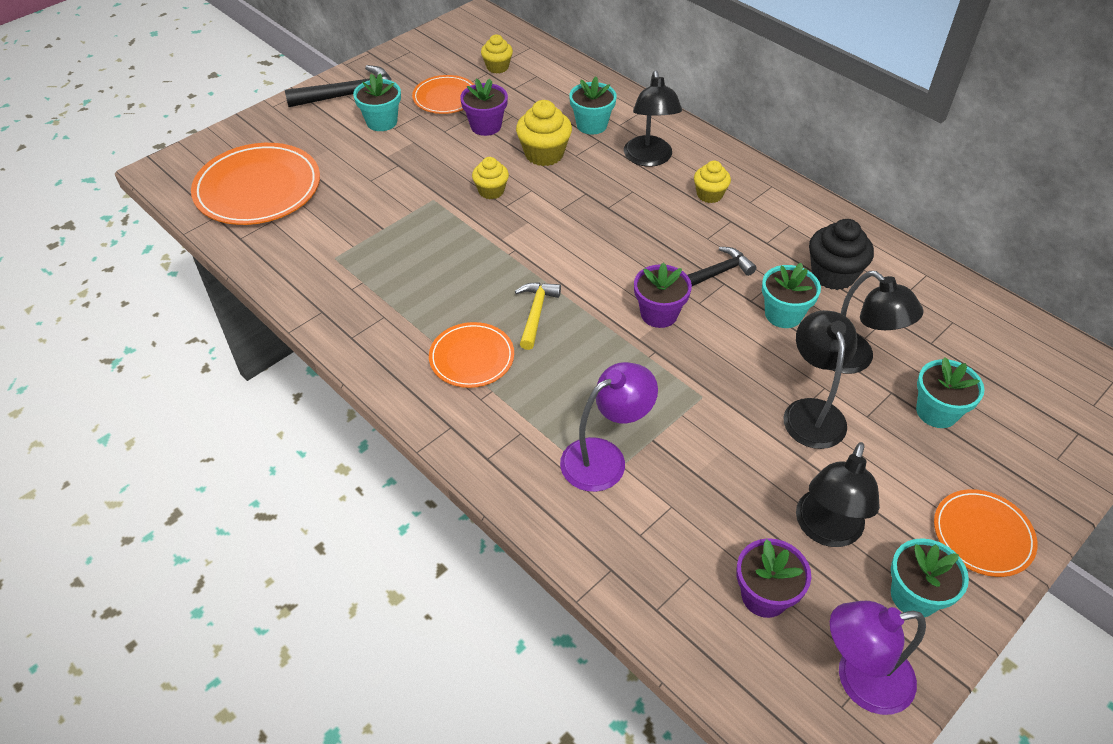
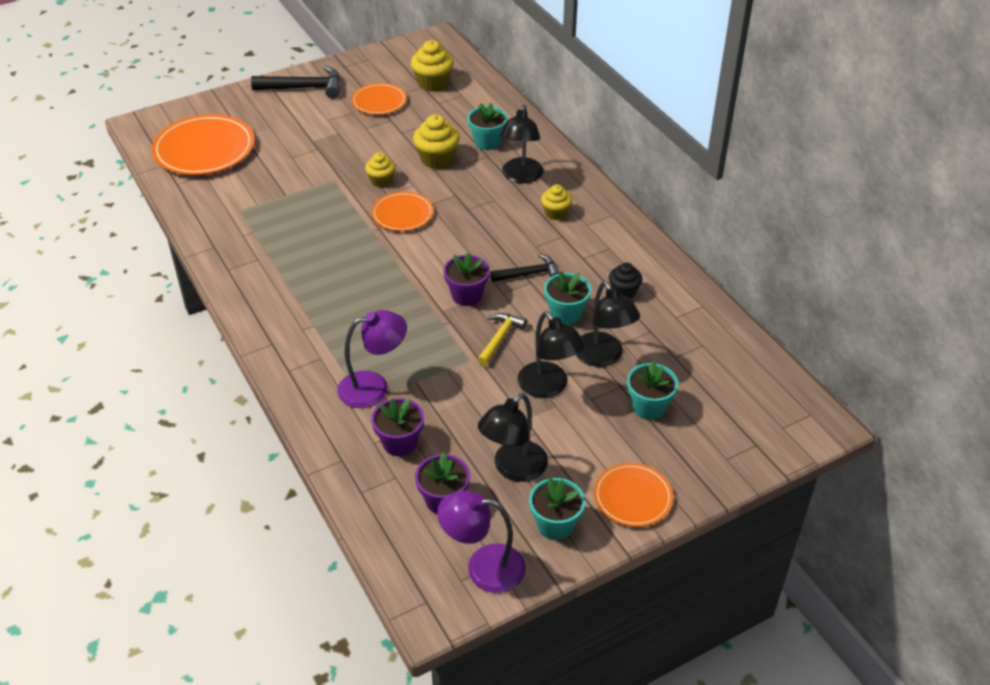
camera: 15 degrees right, 5 degrees down
turquoise flower pot [353,73,401,131] -> none
orange plate [429,322,514,388] -> orange plate moved to [371,192,434,231]
purple flower pot [460,79,508,136] -> purple flower pot moved to [371,398,424,456]
yellow cupcake [481,35,513,73] -> yellow cupcake [411,40,454,92], size x1.57
yellow hammer [515,282,561,350] -> yellow hammer moved to [477,313,527,366]
black lamp [783,310,858,449] -> black lamp turned 135 degrees clockwise [517,311,585,398]
black cupcake [809,219,874,290] -> black cupcake [609,262,642,299], size x0.64

